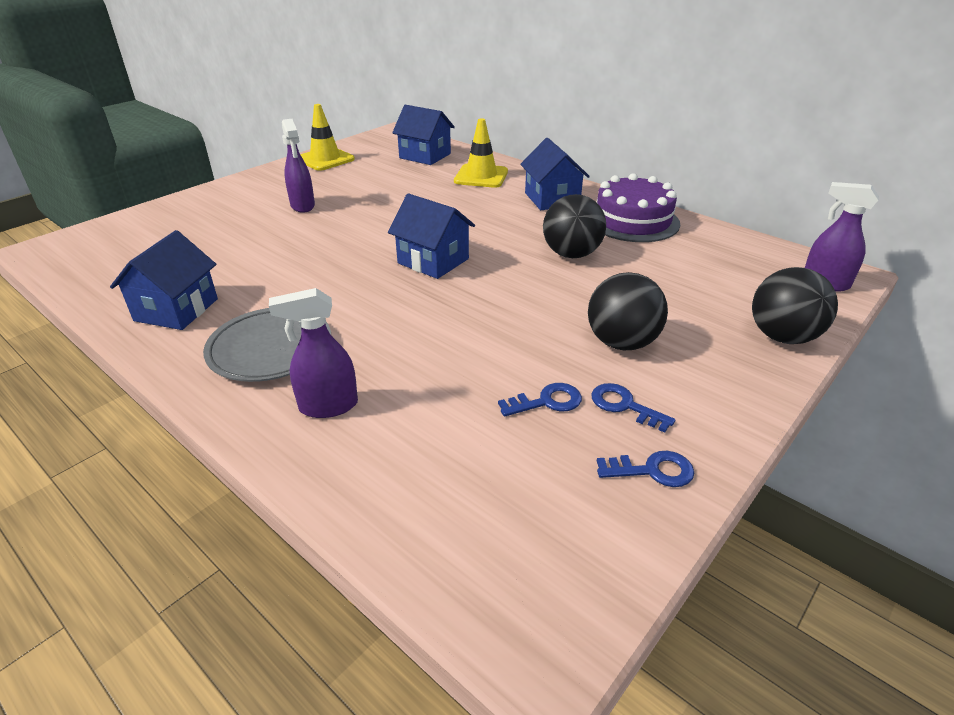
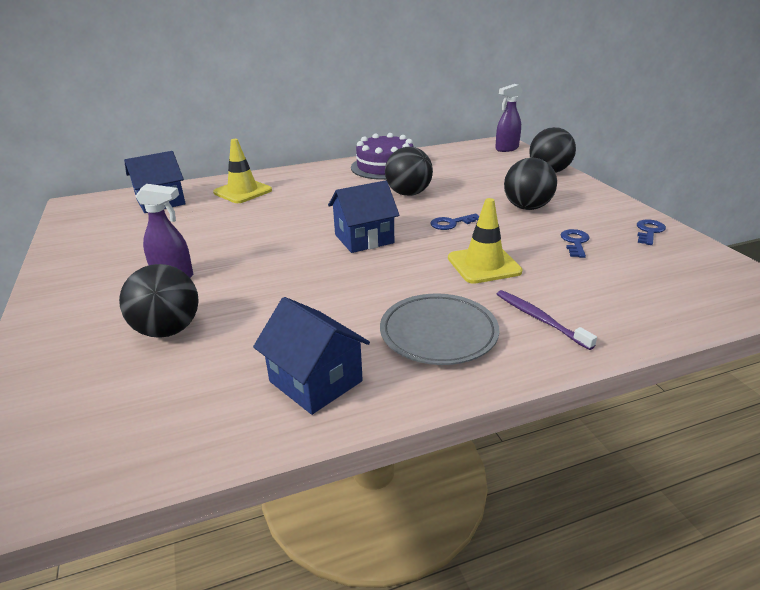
camera: 60 degrees left, 5 degrees down
purple spray bottle [269,288,358,418] -> purple toothbrush [497,290,597,350]
yellow traffic cone [300,104,355,171] -> yellow traffic cone moved to [448,198,523,284]
blue house [520,138,590,210] -> none
blue key [591,383,676,433] -> blue key moved to [431,213,479,230]
none -> black ball [119,264,199,338]

